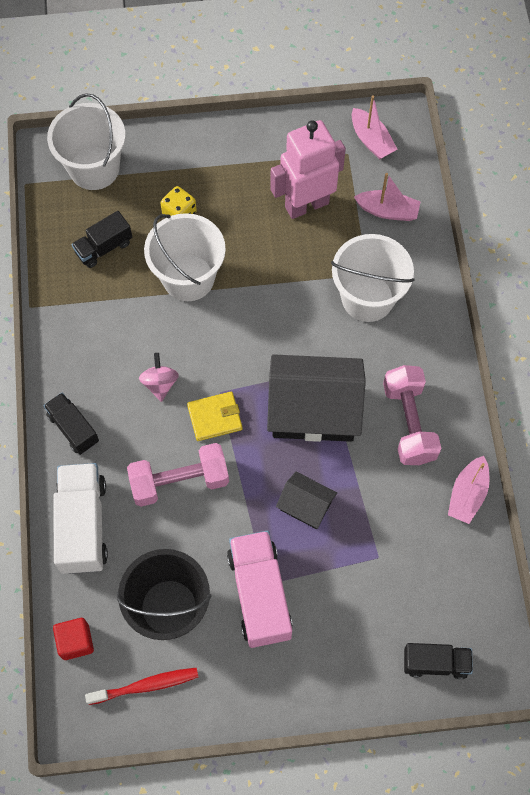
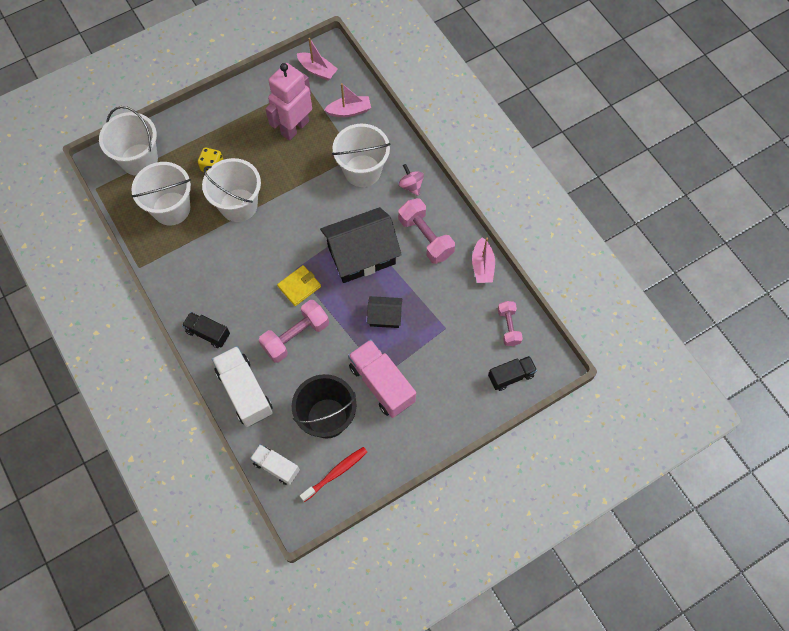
camera: 25 degrees left, 0 degrees up
red cube [53,618,94,660] -> white truck [250,444,300,485]
black truck [71,211,132,268] -> white bucket [131,162,191,226]
pink spinning top [139,353,179,402] -> pink spinning top moved to [399,164,424,196]
none -> pink dumbbell [498,301,523,346]

